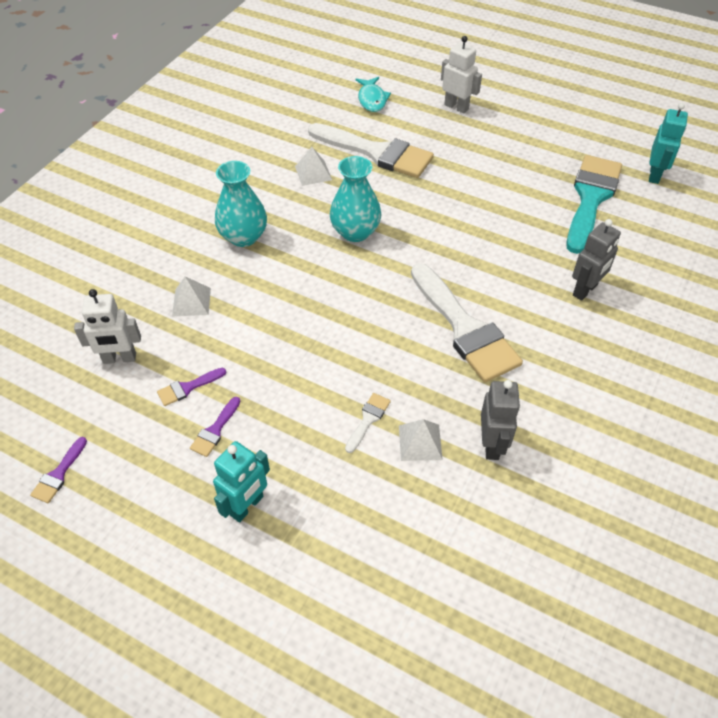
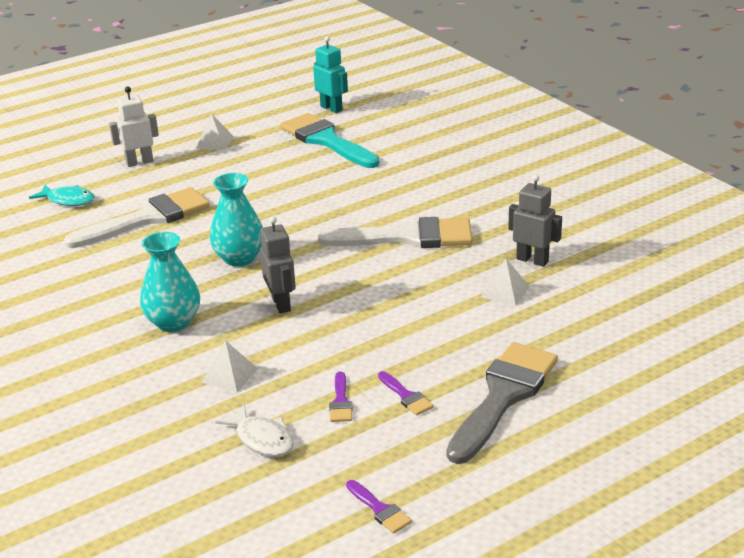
camera: 60 degrees left, 20 degrees down
white robot [74,289,141,364] -> white fish [215,404,294,457]
turquoise robot [213,441,270,523] -> grey brush [447,342,558,464]
white pyramid [295,147,332,186] -> white pyramid moved to [196,114,234,150]
white brush [345,393,391,453] -> none
grey robot [572,219,621,301] -> grey robot moved to [260,216,296,313]

